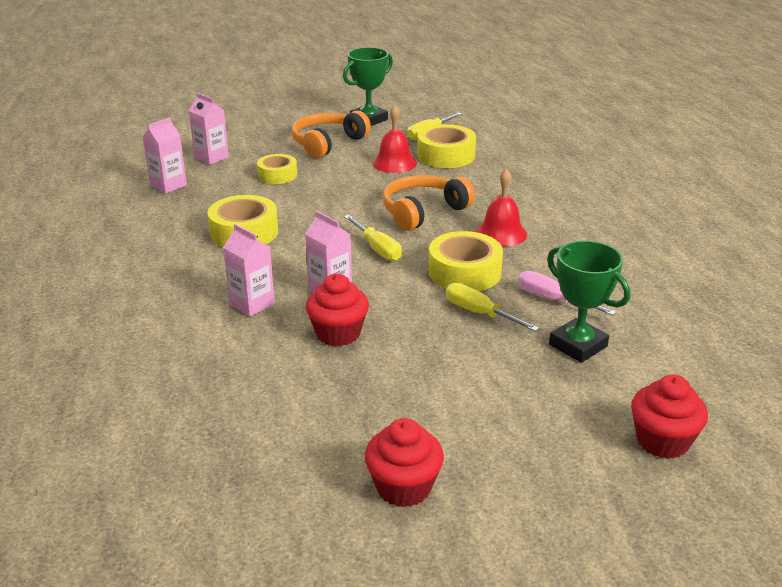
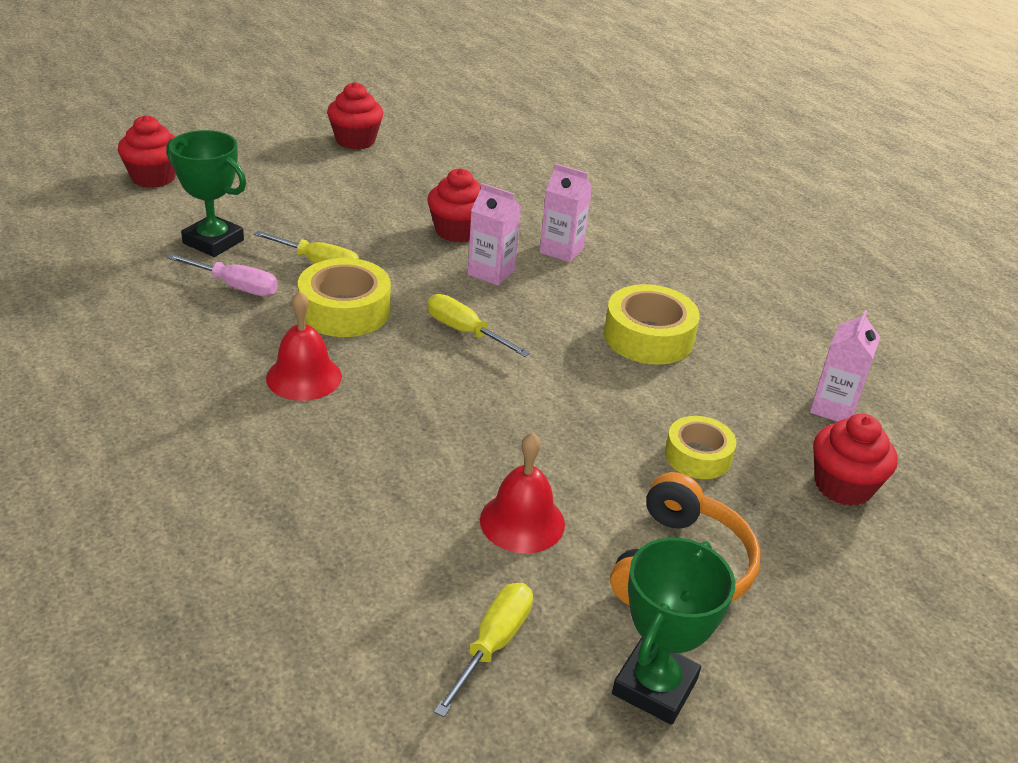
camera: 160 degrees right, 5 degrees up
pink carton [189,93,229,165] -> red cupcake [813,413,898,506]
orange headphones [383,175,475,231] -> none
yellow tape [417,124,476,168] -> none

